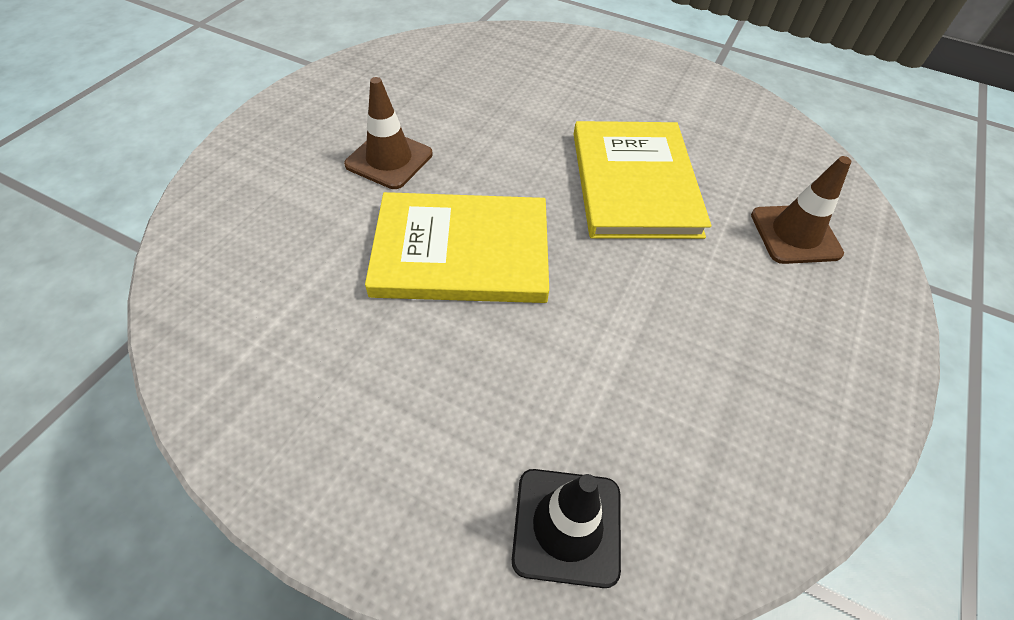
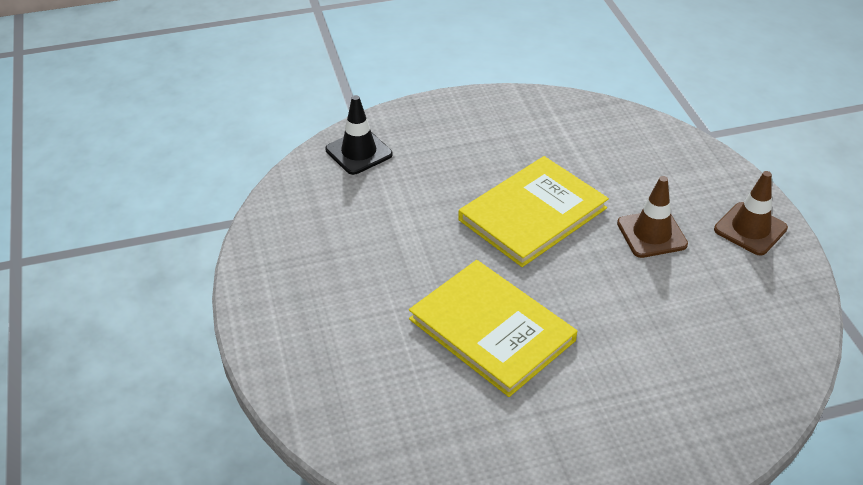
camera: 140 degrees right, 10 degrees down
brown traffic cone [751,156,851,264] -> brown traffic cone moved to [714,171,788,256]

